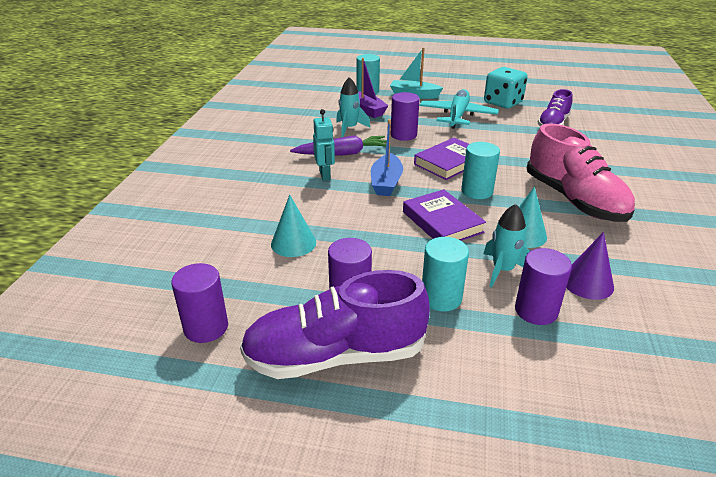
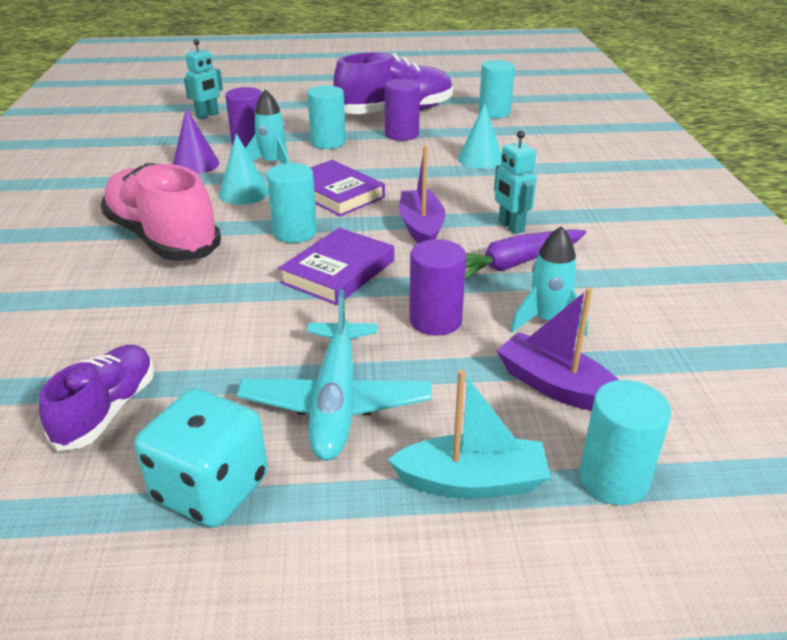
camera: 165 degrees right, 0 degrees up
purple cylinder [171,263,228,343] -> turquoise cylinder [479,60,515,118]
blue boat [371,119,403,196] -> purple boat [399,146,446,243]
none -> turquoise robot [184,39,223,120]

